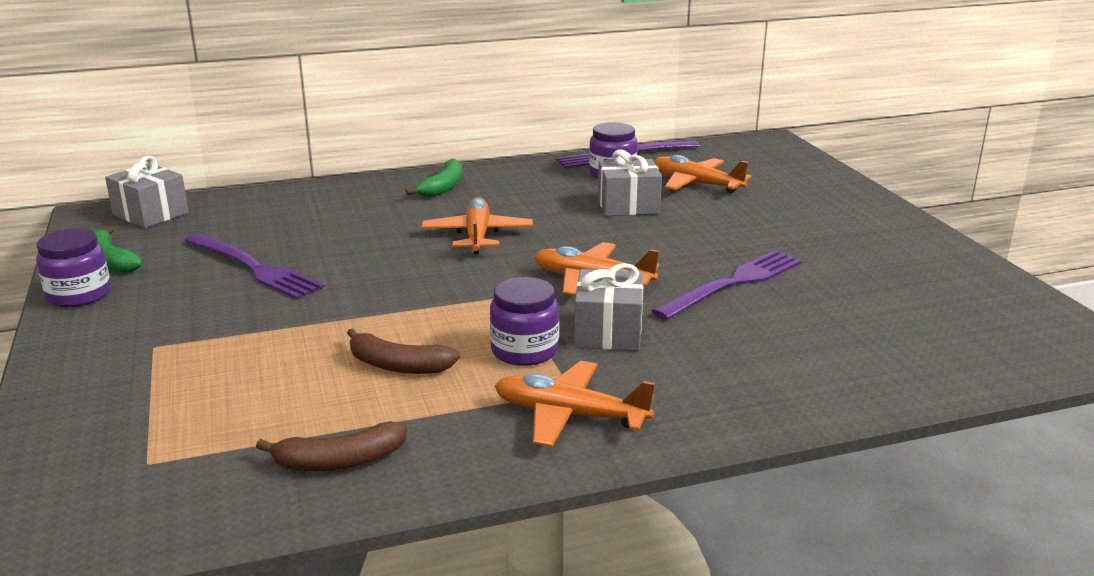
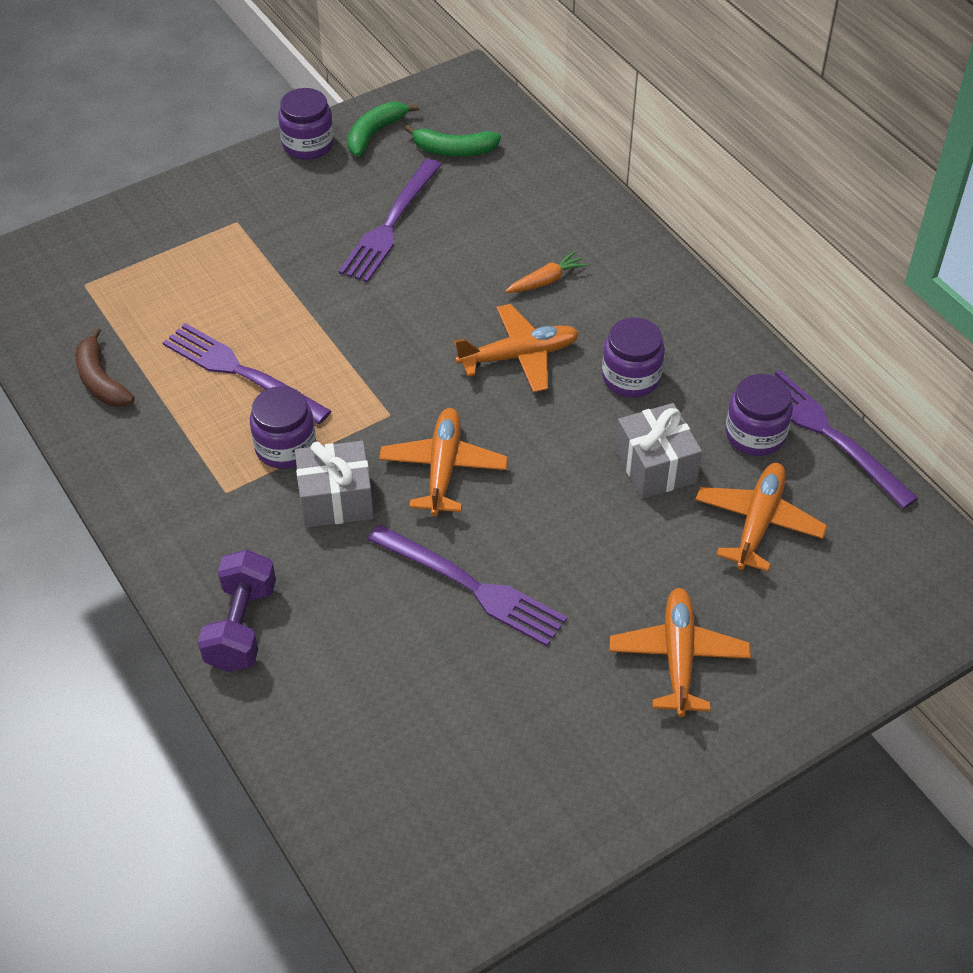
camera: 75 degrees right, 25 degrees up
grey gift [105,156,189,228] -> none
brown banana [347,328,460,374] -> purple fork [163,323,331,424]
green banana [406,159,463,197] -> green banana moved to [405,125,501,157]
orange plane [495,361,655,447] -> orange plane moved to [610,588,751,717]
none -> purple dumbbell [198,550,276,672]
none -> orange carrot [505,251,588,293]
none -> purple jar [602,317,665,397]

